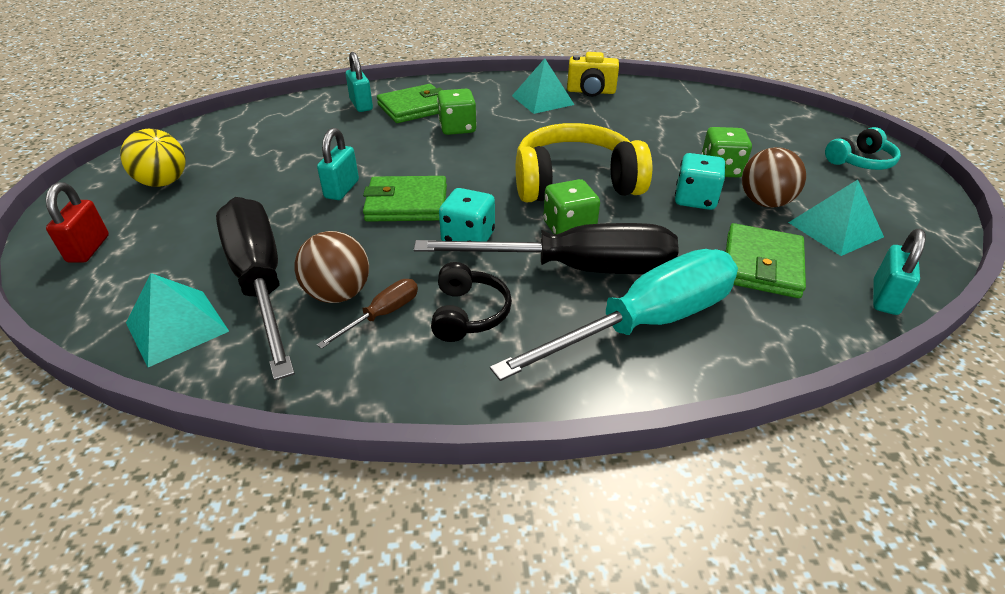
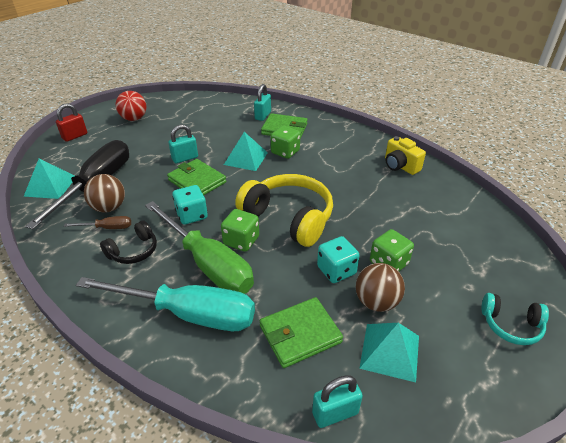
camera: 45 degrees right, 0 degrees up
yellow ball [120,129,185,187] -> red ball [116,91,146,121]
black screwdriver [414,223,679,274] -> green screwdriver [145,201,254,294]
turquoise pyramid [512,58,574,114] -> turquoise pyramid moved to [224,132,268,171]

